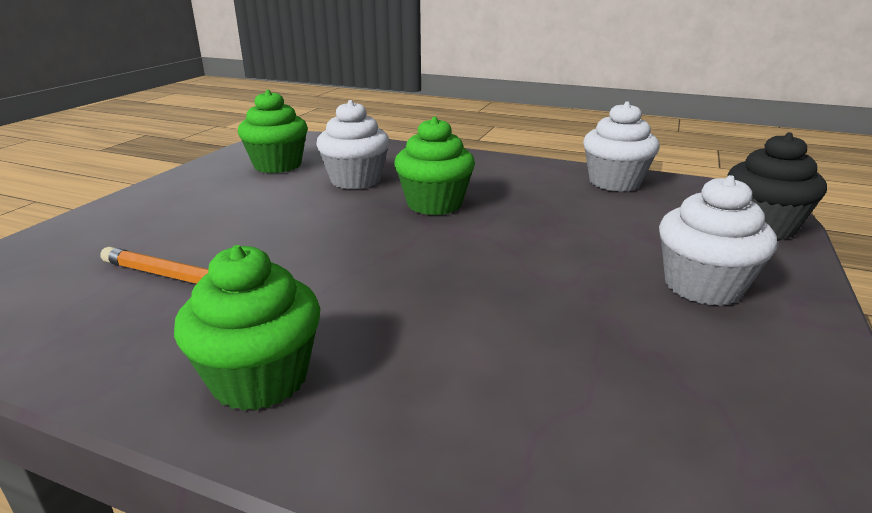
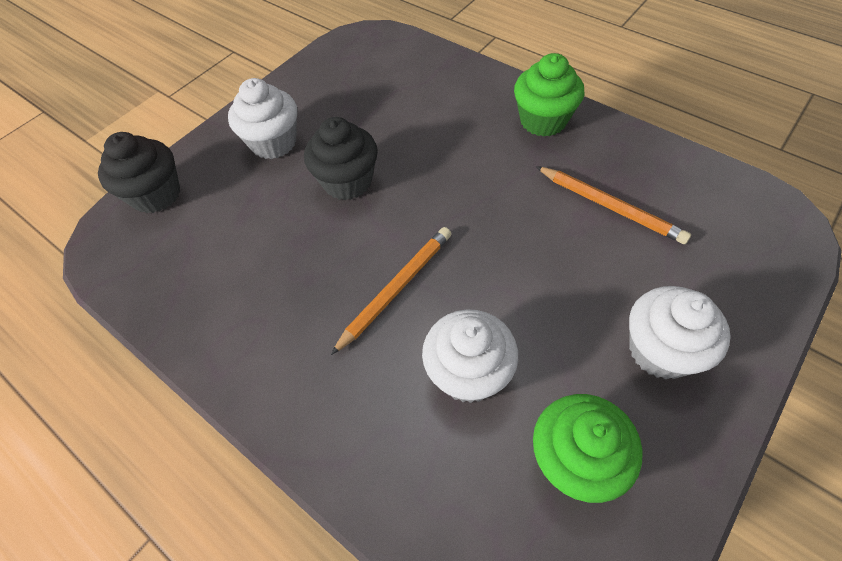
camera: 160 degrees left, 30 degrees up
green cupcake [394,117,475,215] -> orange pencil [331,227,451,355]
white cupcake [583,101,660,192] -> white cupcake moved to [629,286,731,379]
none -> black cupcake [304,117,378,200]

